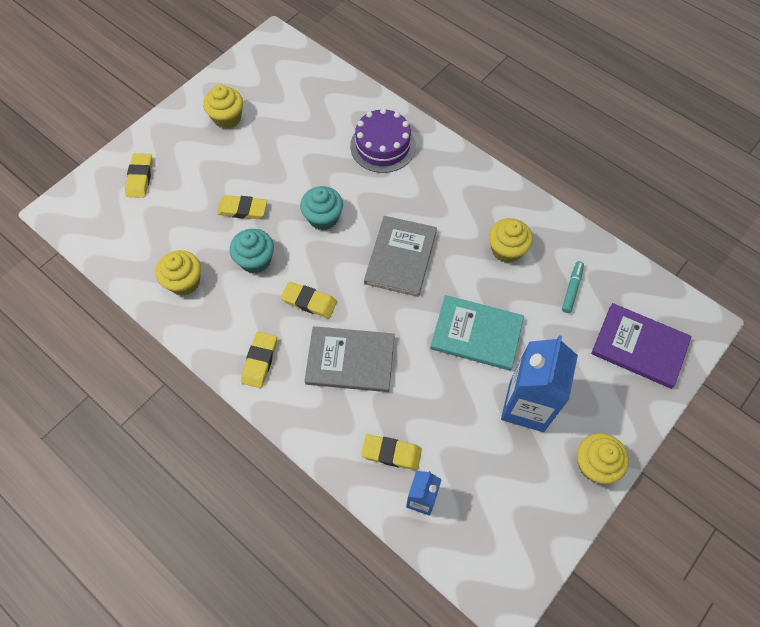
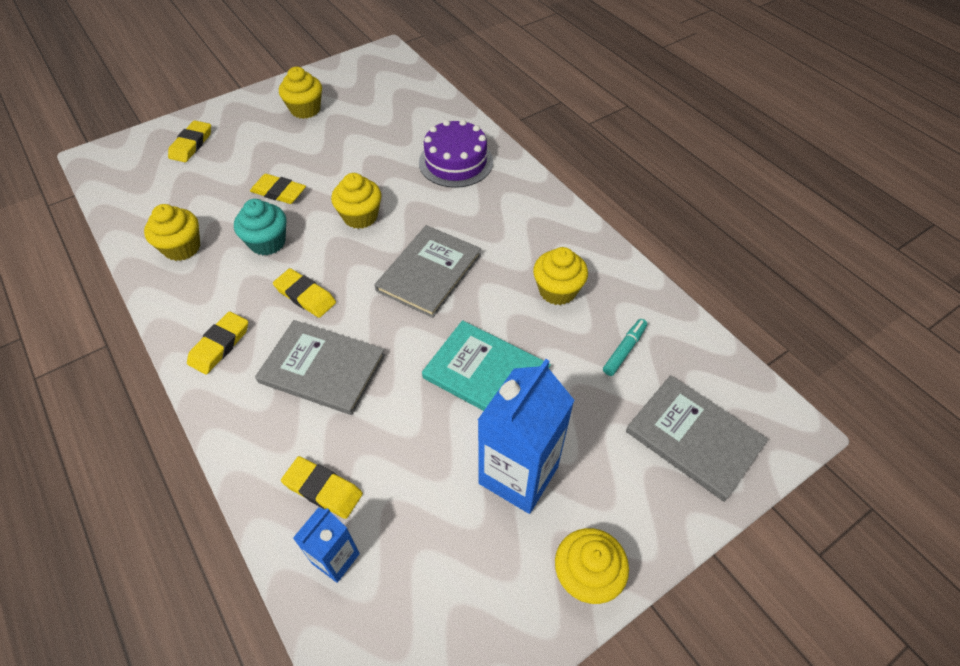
camera: 15 degrees right, 10 degrees down
turquoise cupcake [300,186,343,230] -> yellow cupcake [331,173,382,229]
purple book [591,303,692,389] -> grey book [626,375,768,502]

